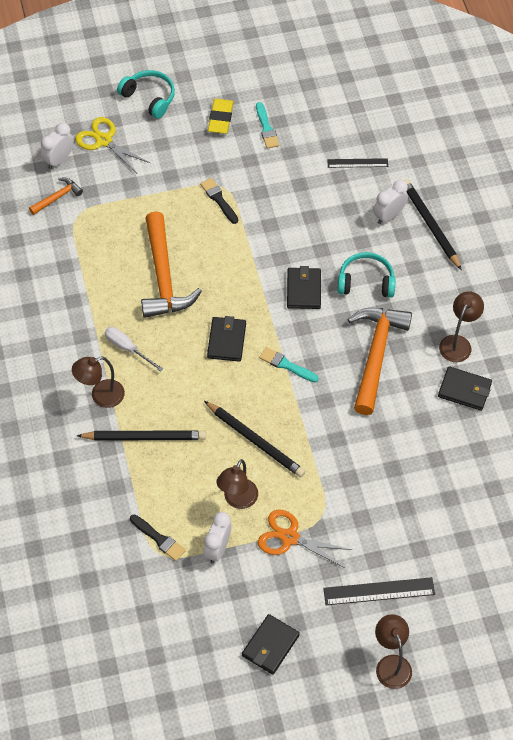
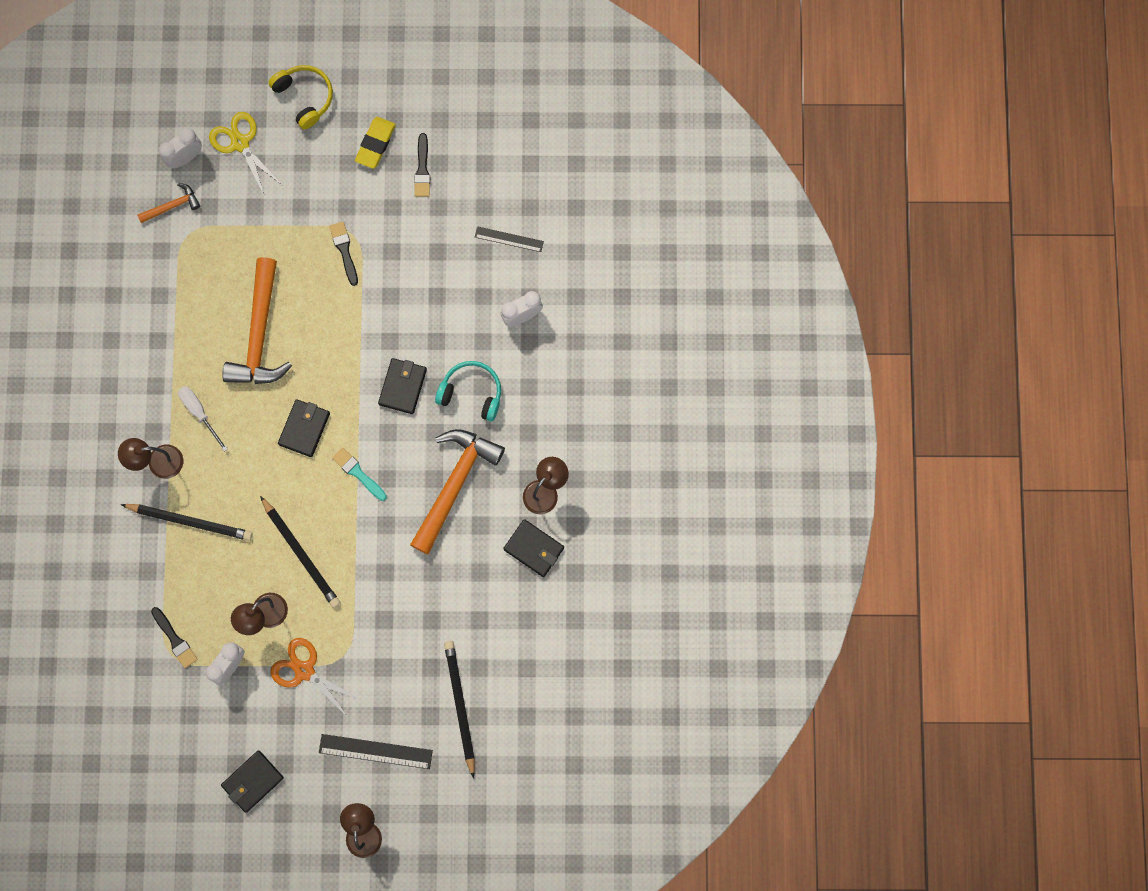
camera: 15 degrees right, 20 degrees up
turquoise headphones [117,70,175,119] -> yellow headphones [268,65,333,129]
turquoise brush [256,102,279,149] -> black brush [414,133,430,197]
black pencil [404,179,462,270] -> black pencil moved to [444,641,475,778]

